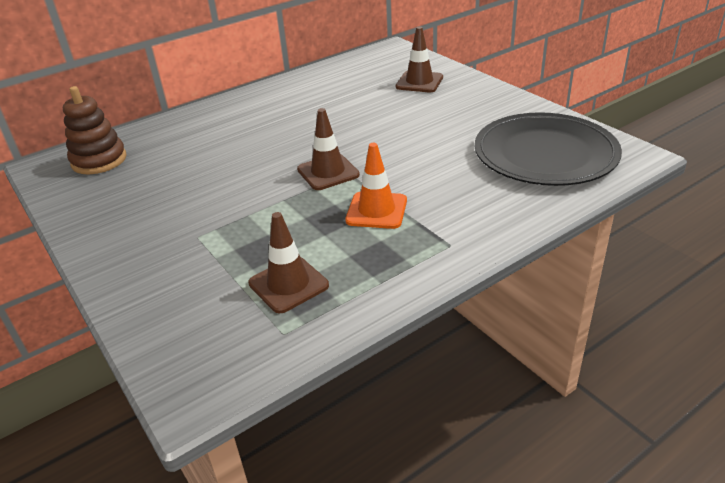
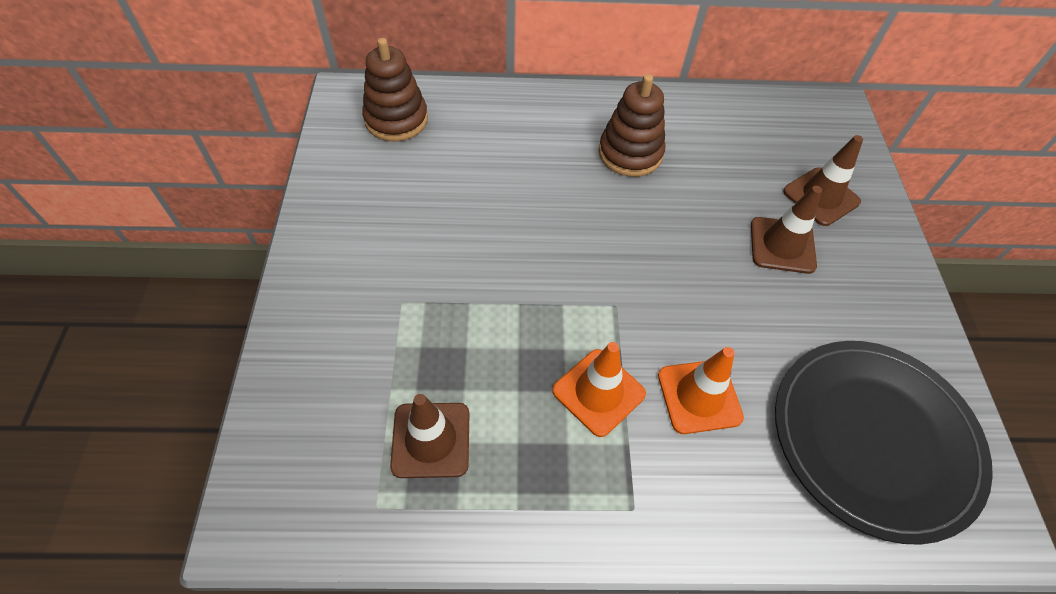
camera: 30 degrees right, 20 degrees up
brown traffic cone [297,108,360,190] -> brown traffic cone moved to [751,186,822,274]
none -> brown stacking toy [599,74,665,177]
none -> orange traffic cone [658,347,744,434]

